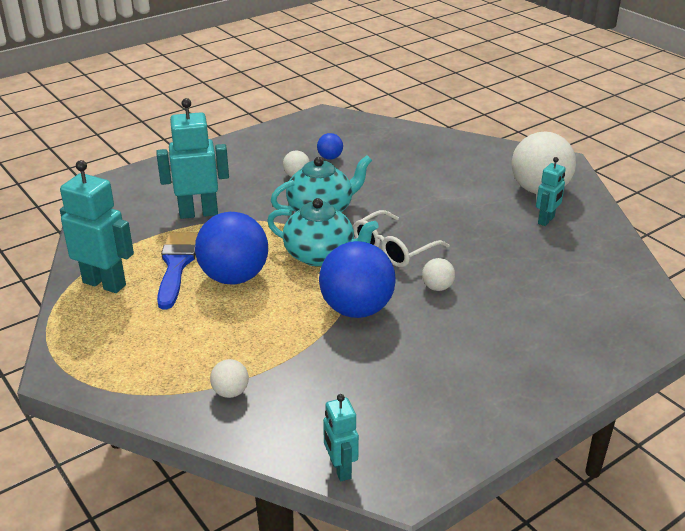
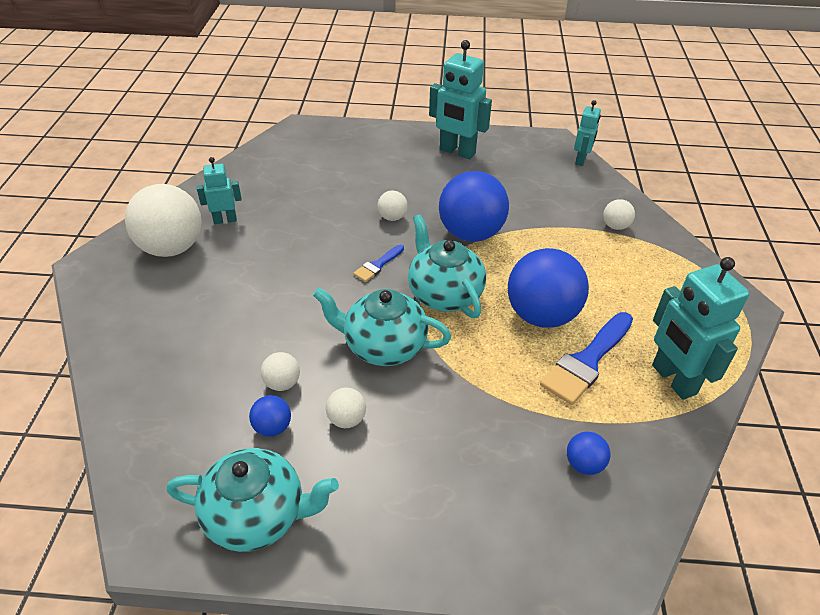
camera: 140 degrees left, 10 degrees up
turquoise robot [156,98,229,219] -> turquoise robot moved to [429,40,492,159]
white glasses [353,210,449,267] -> blue brush [353,245,404,282]
none -> turquoise teapot [167,448,339,552]
none -> white ball [261,352,300,391]
none -> blue ball [567,432,610,475]

